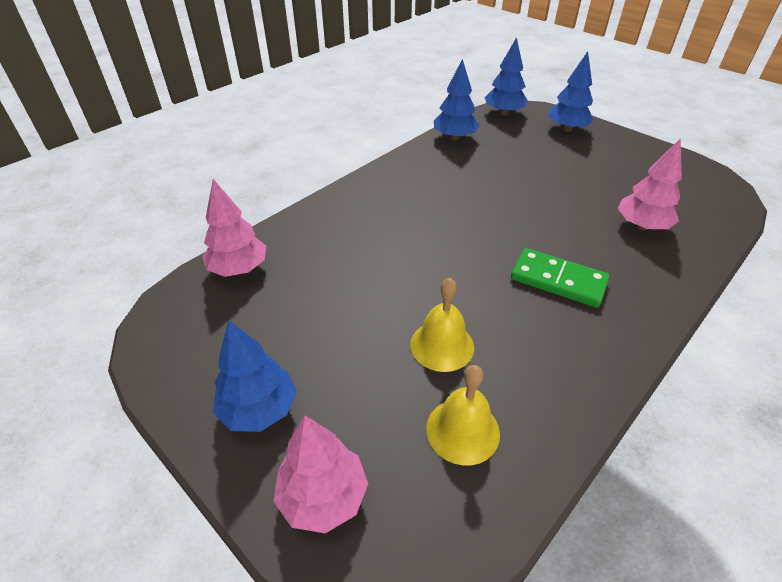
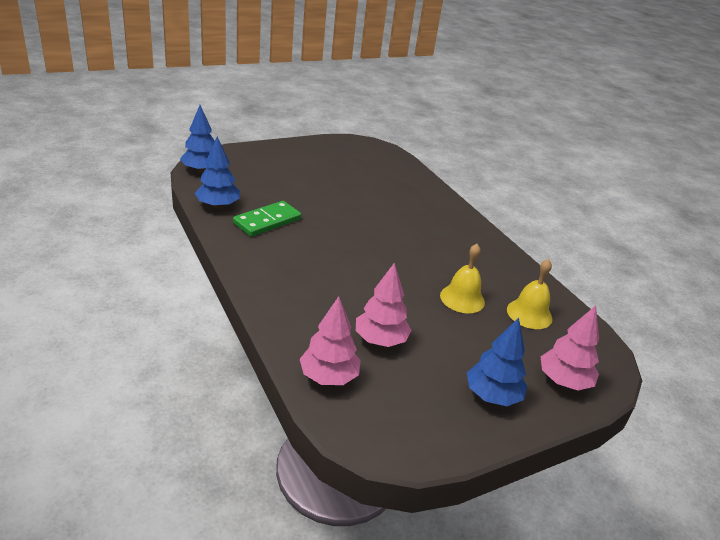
camera: 75 degrees left, 10 degrees down
green domino [511,248,609,308] -> green domino moved to [233,201,301,237]
blue tree [548,51,594,132] -> none
pink tree [617,138,682,230] -> pink tree moved to [356,262,411,347]

